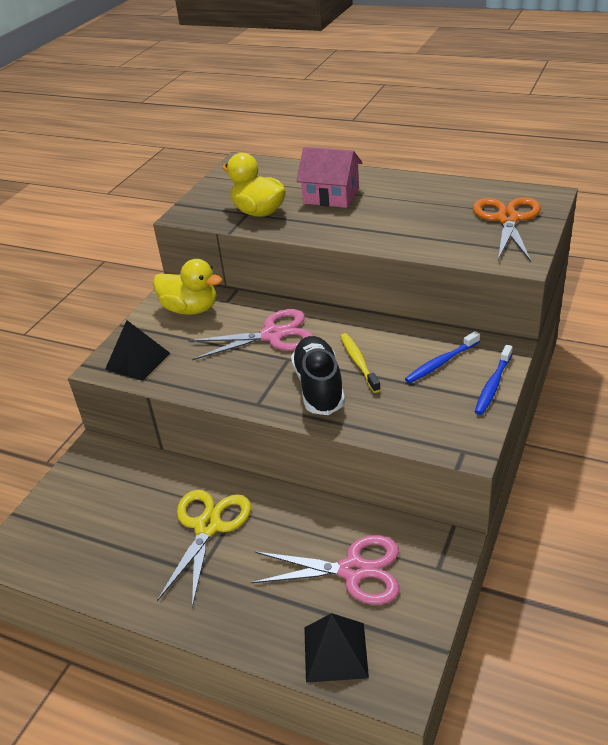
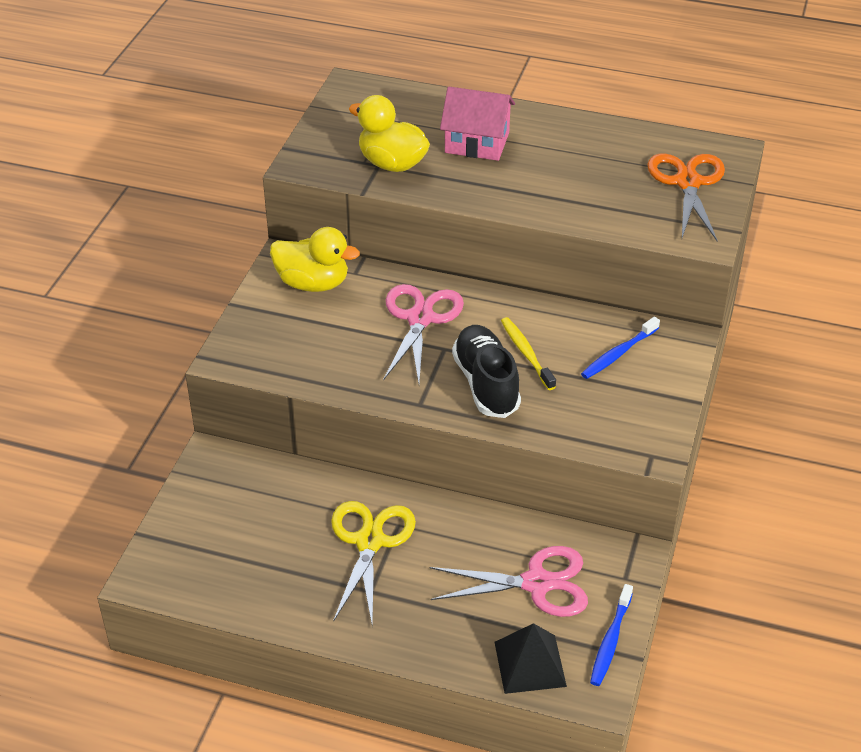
camera: 10 degrees left, 5 degrees up
black pyramid [105,320,170,381] -> none
pink scissors [188,309,313,360] -> pink scissors turned 60 degrees counterclockwise [383,284,464,383]
blue toothbrush [475,345,513,415] -> blue toothbrush moved to [590,584,633,686]

